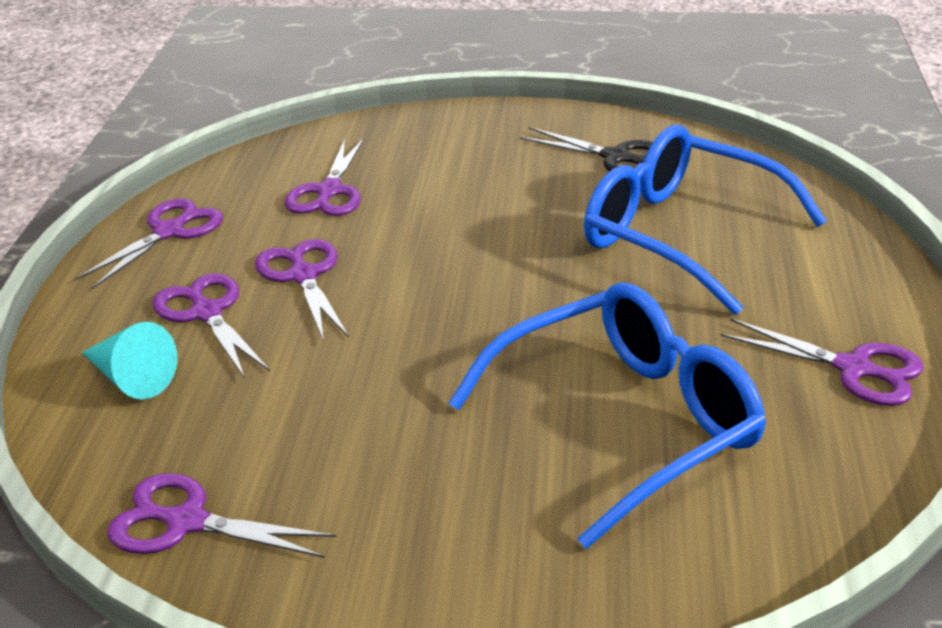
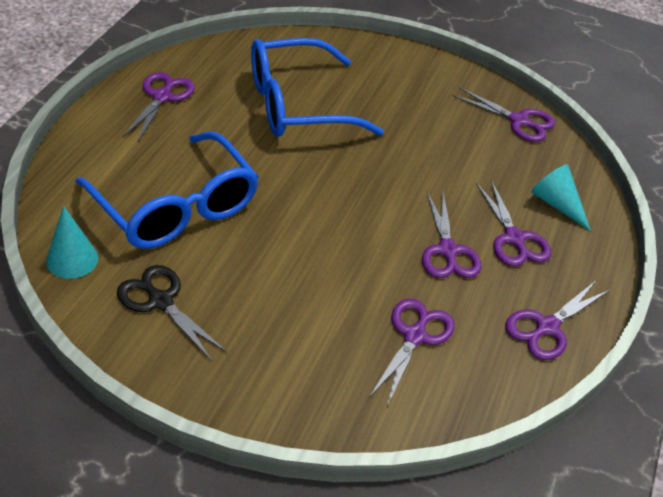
camera: 170 degrees left, 10 degrees up
purple scissors [720,318,924,406] -> purple scissors turned 60 degrees clockwise [123,72,195,143]
none -> turquoise cone [46,206,99,279]

